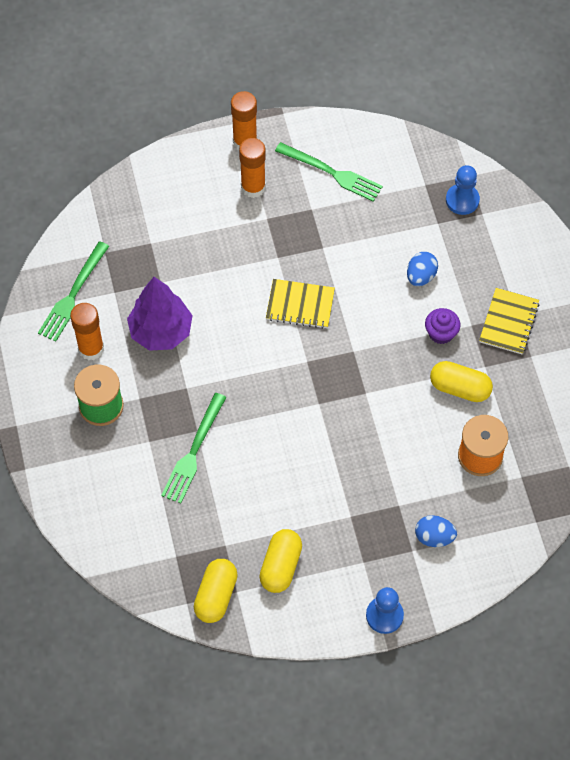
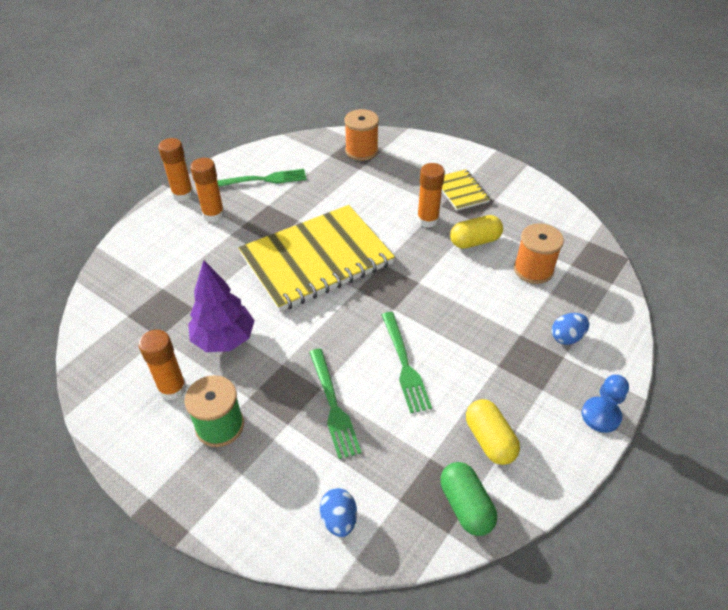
camera: 40 degrees left, 15 degrees down
green fork [38,241,109,342] -> green fork moved to [382,312,432,413]
yellow capsule [194,559,238,623] -> green capsule [440,462,497,536]
yellow notebook [266,279,335,329] -> yellow notebook [239,205,395,312], size x2.24
blue egg [407,252,438,286] -> blue egg moved to [320,488,357,537]
purple cupcake [425,308,460,344] -> orange glue stick [417,163,445,228]
blue pawn [446,165,480,215] -> orange spool [345,109,379,161]

